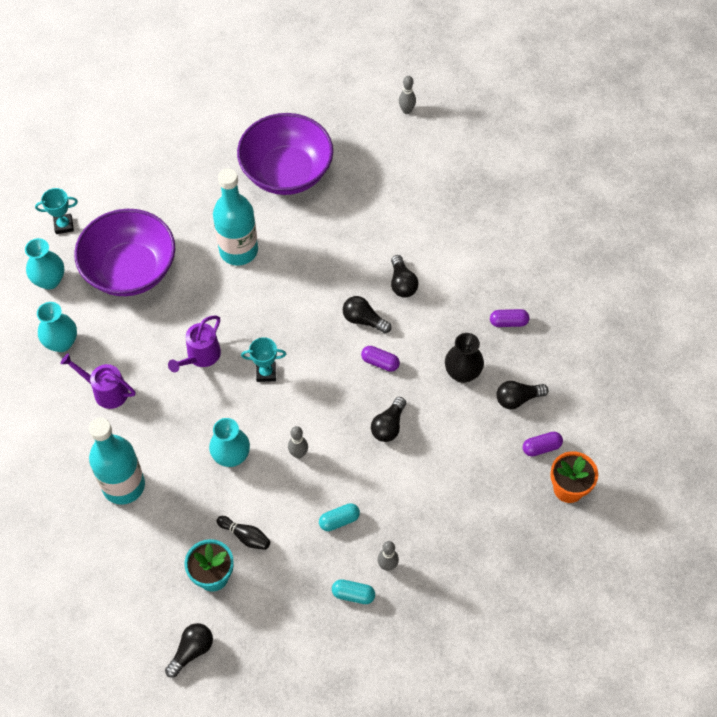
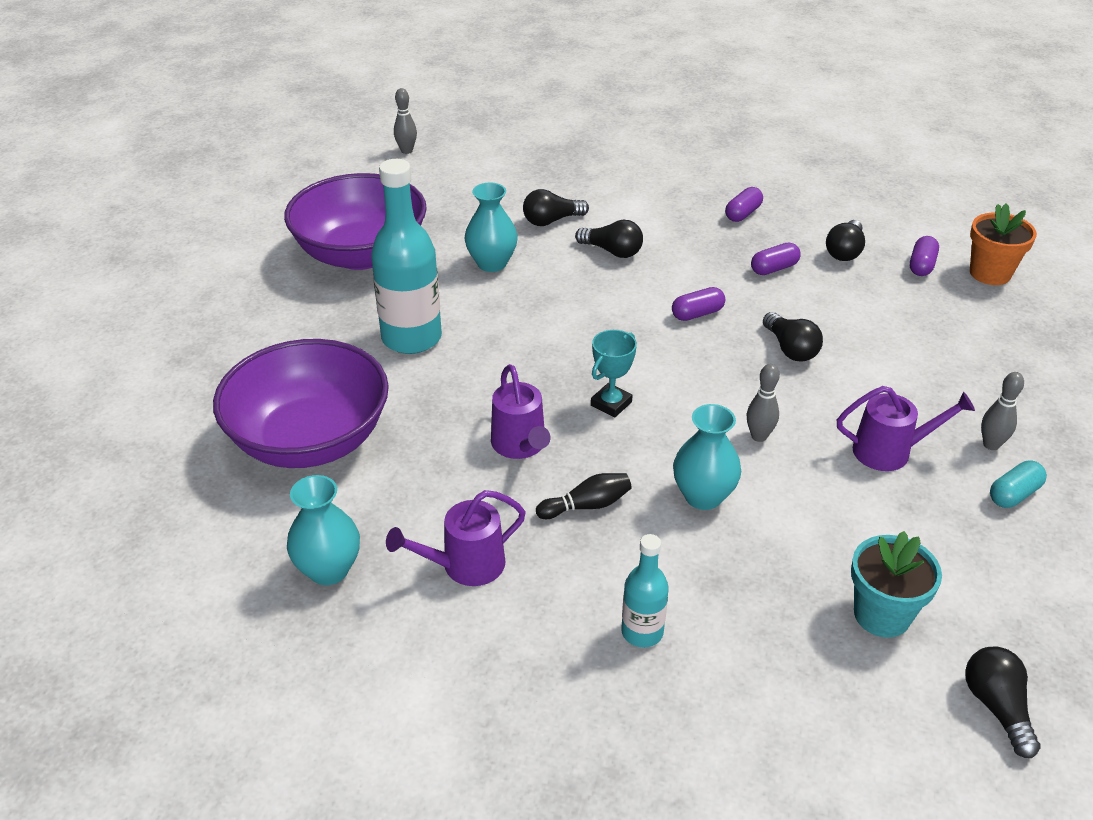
camera: 50 degrees left, 20 degrees down
turquoise vase [25,238,64,290] -> turquoise vase moved to [465,183,518,272]
turquoise trophy [35,188,78,234] -> none
turquoise bottle [89,418,145,505] -> turquoise bottle [621,534,669,647], size x0.53
black bowling pin [217,516,270,550] -> black bowling pin moved to [536,473,632,519]
turquoise capsule [319,503,360,531] -> purple watering can [837,386,975,471]
black light bulb [343,296,391,333] -> black light bulb moved to [523,189,589,226]
black vase [445,333,484,383] -> purple capsule [751,243,801,275]

